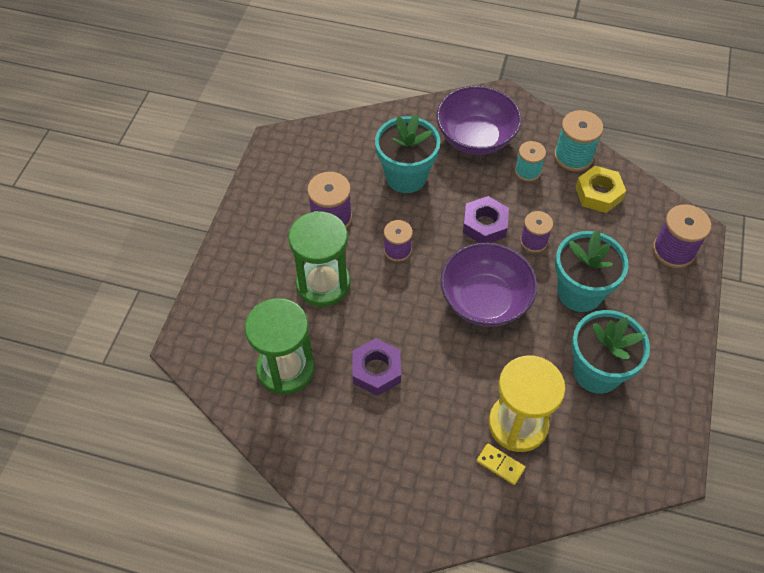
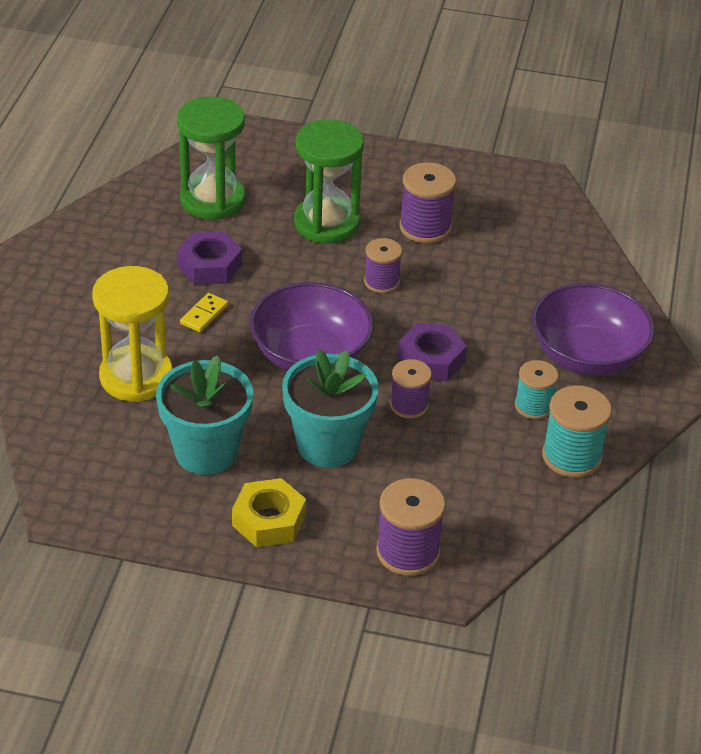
camera: 85 degrees right, 15 degrees down
turquoise flower pot [375,114,440,193] -> none
yellow domino [477,444,525,485] -> yellow domino moved to [180,293,228,332]
yellow nut [575,166,626,213] -> yellow nut moved to [232,478,306,547]

